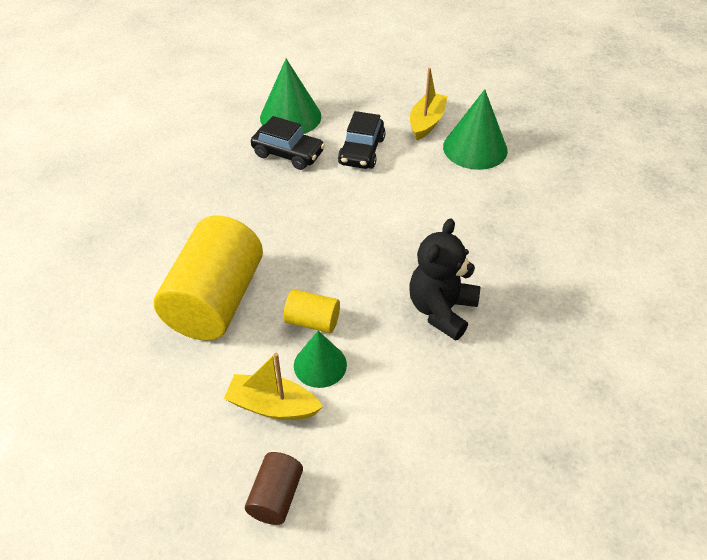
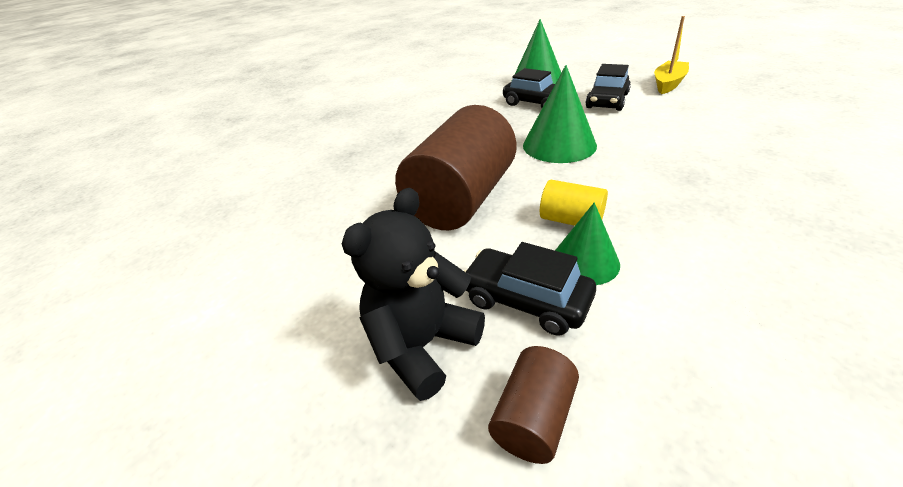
camera: 15 degrees right, 10 degrees down
yellow cylinder [154,216,263,341] -> brown cylinder [395,105,516,230]
yellow boat [224,353,323,420] -> black car [464,242,596,336]
black teddy bear [409,218,480,341] -> black teddy bear moved to [342,188,485,401]
green cone [443,89,508,170] -> green cone moved to [523,65,597,163]

